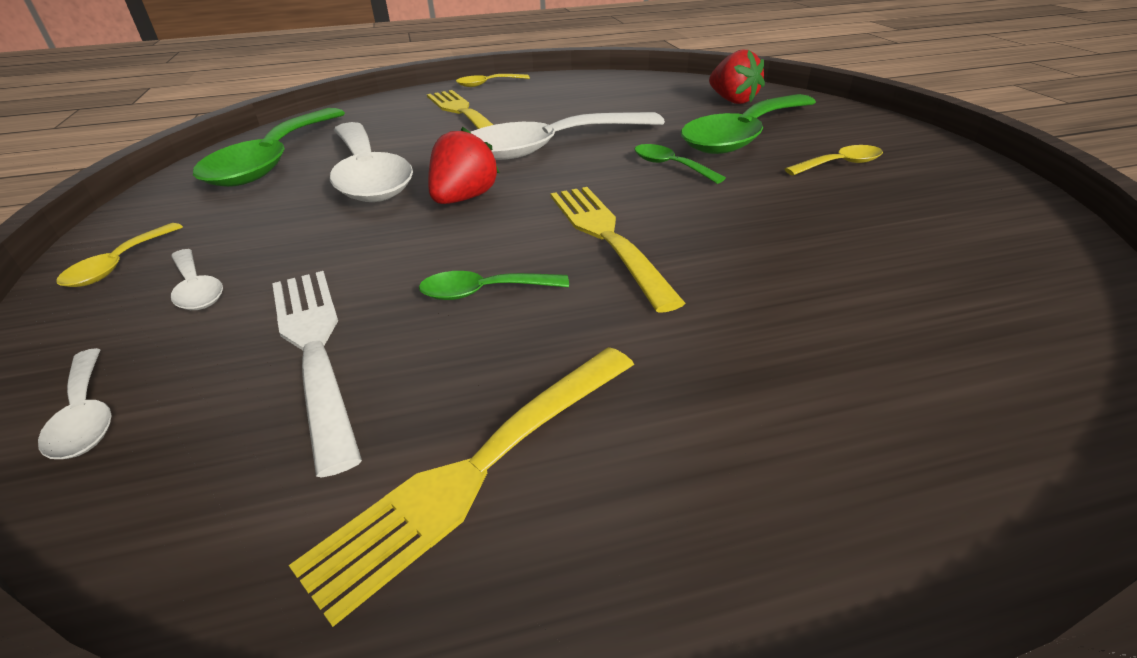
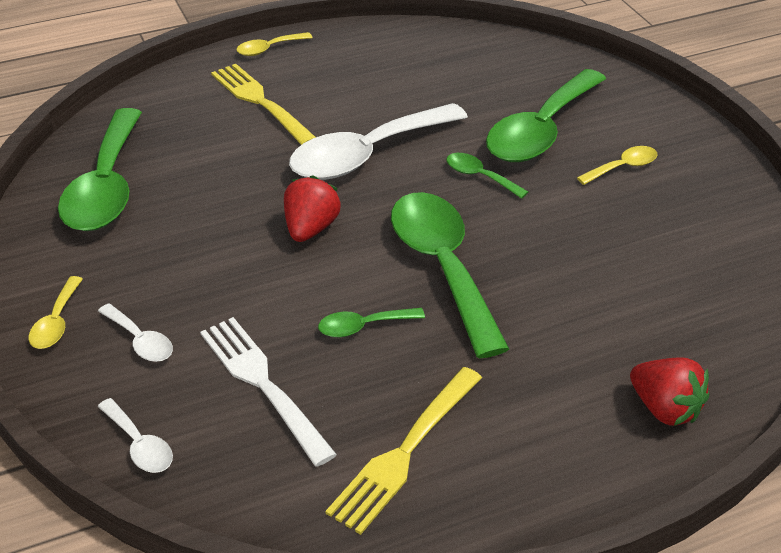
camera: 10 degrees left, 5 degrees up
white spoon [330,122,413,202] -> none
yellow fork [551,187,685,313] -> green spoon [391,192,509,358]
red strawberry [709,50,765,104] -> red strawberry moved to [630,357,709,426]

